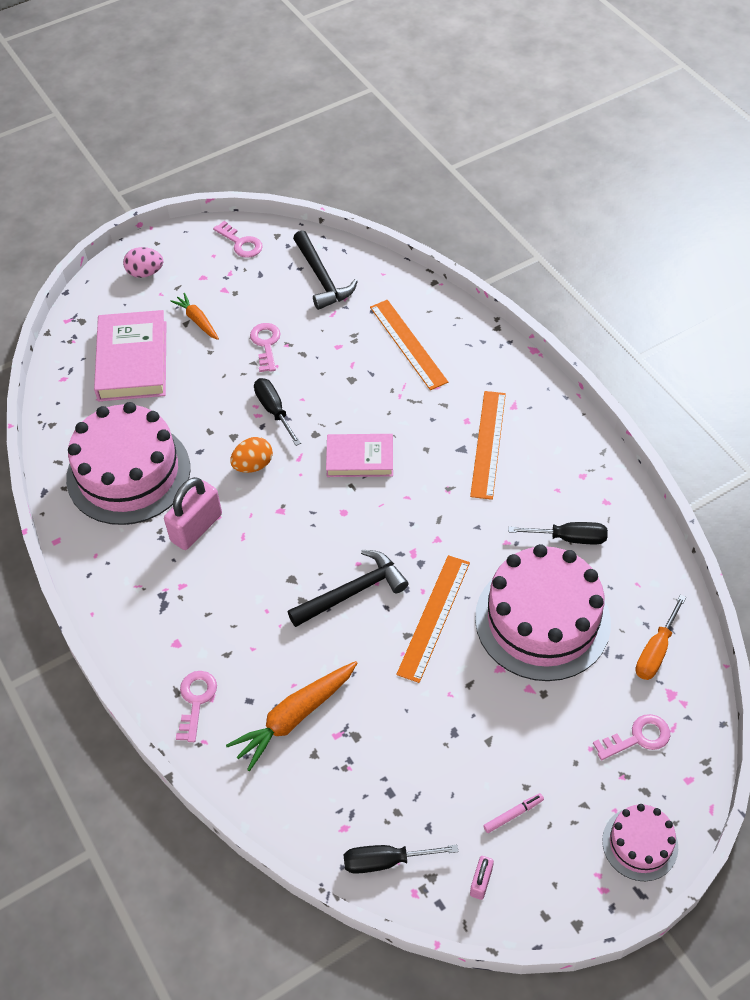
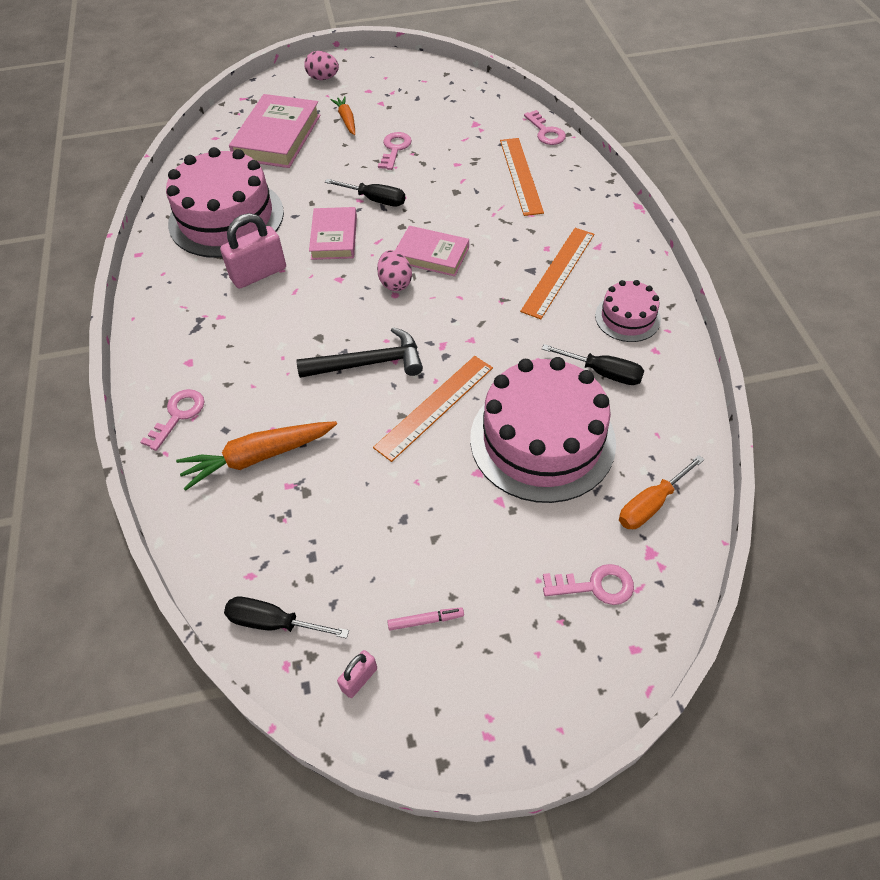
camera: 20 degrees right, 0 degrees up
pink key [213,221,263,258] -> pink key moved to [524,110,566,145]
orange egg [230,437,273,473] -> pink book [309,207,357,260]
black screwdriver [254,378,301,446] -> black screwdriver turned 120 degrees clockwise [325,179,405,206]
black hammer [293,230,358,310] -> none
pink cake [602,804,678,881] -> pink cake moved to [595,280,661,342]
none -> pink egg [377,250,412,291]

